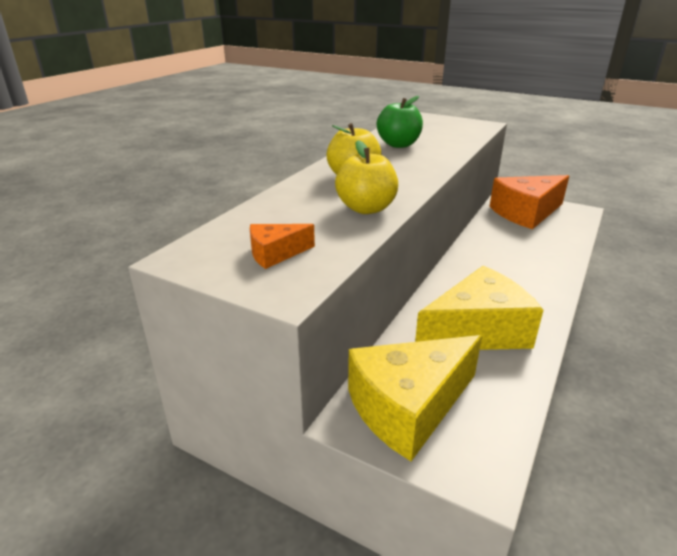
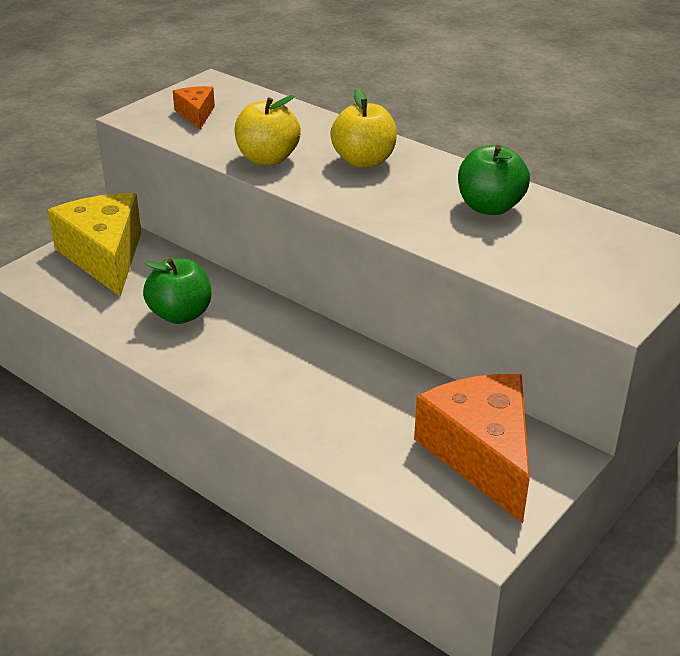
camera: 100 degrees right, 5 degrees up
yellow cheese [415,266,543,350] -> green apple [143,258,211,324]

